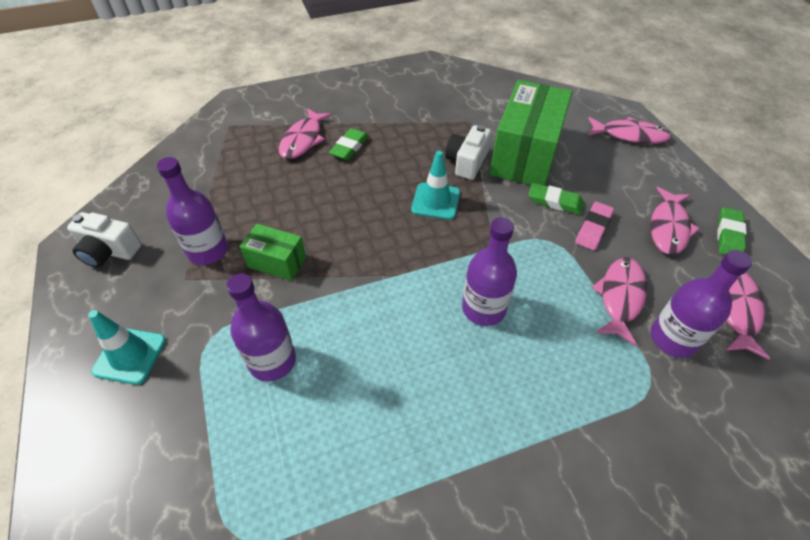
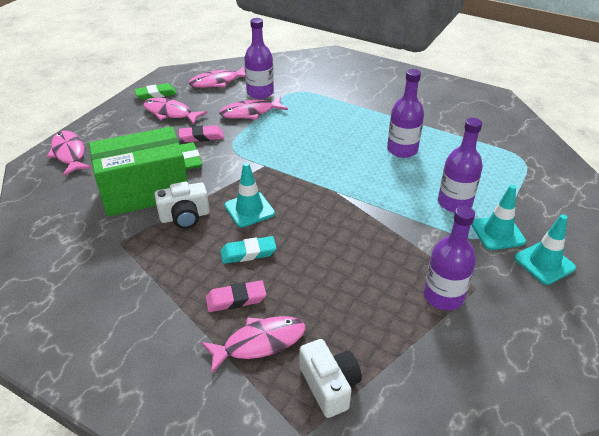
camera: 130 degrees left, 10 degrees down
white camera [67,212,142,268] -> white camera moved to [300,339,362,418]
green box [240,224,306,281] -> none
green eraser [329,128,369,160] -> pink eraser [206,280,266,312]
purple bottle [462,217,517,326] -> purple bottle moved to [387,69,424,158]
pink fish [651,187,700,255] -> pink fish turned 135 degrees counterclockwise [143,98,207,125]
none -> turquoise eraser [220,236,277,264]
none -> turquoise traffic cone [471,185,526,250]

